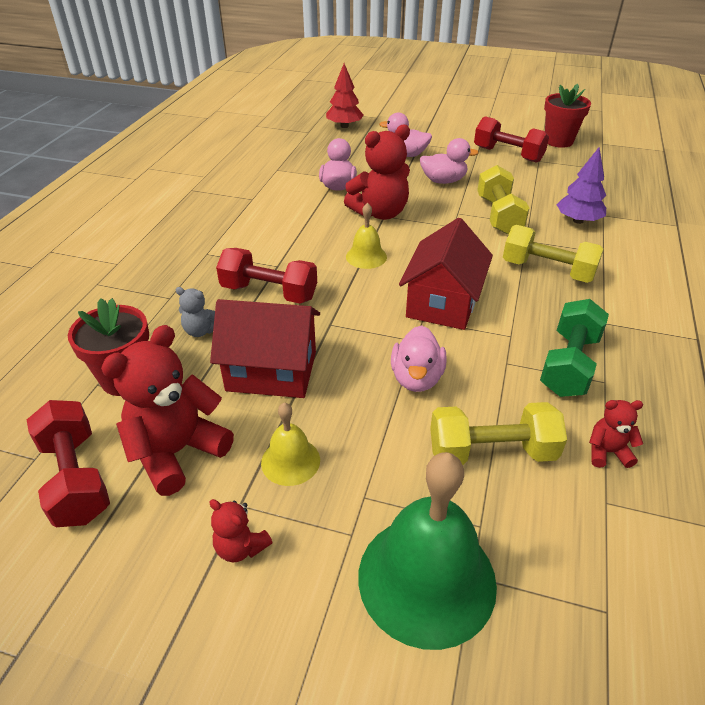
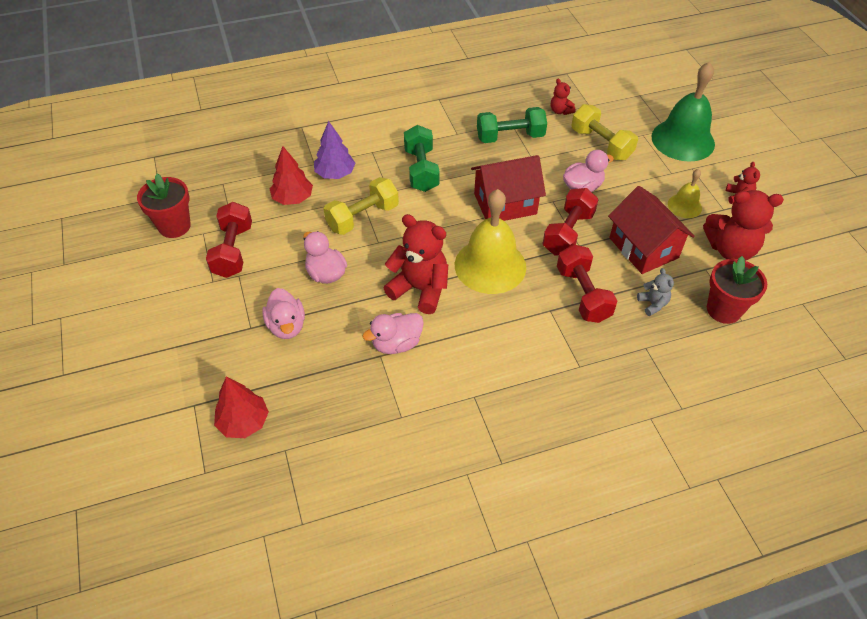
camera: 125 degrees left, 10 degrees up
red dumbbell [27,400,110,527] -> red dumbbell moved to [543,188,599,255]
yellow bell [346,203,387,269] -> yellow bell [455,189,526,294], size x1.99
yellow dumbbell [503,225,604,283] -> green dumbbell [404,125,440,192]
none -> red tree [270,146,313,205]

